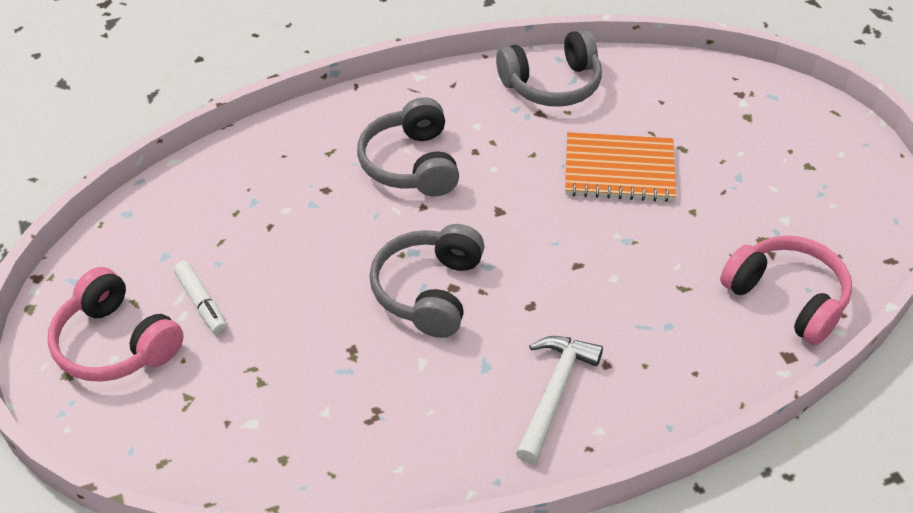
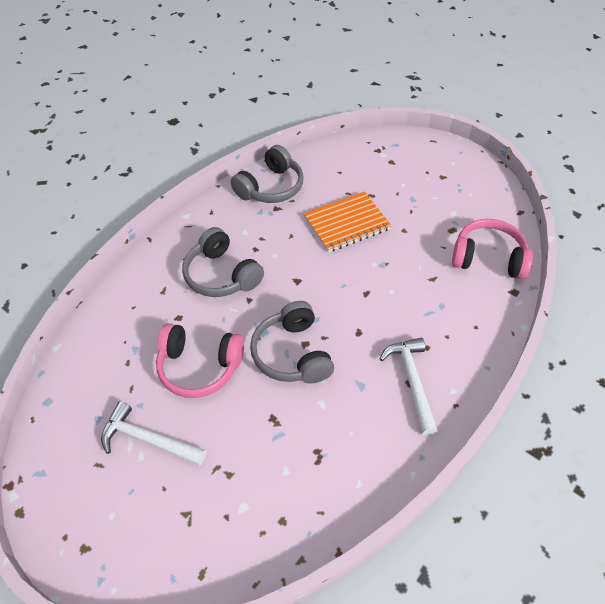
camera: 30 degrees left, 5 degrees up
pink headphones [48,267,184,382] -> pink headphones moved to [156,323,244,398]
white marker [174,261,227,334] -> white hammer [101,402,206,465]

